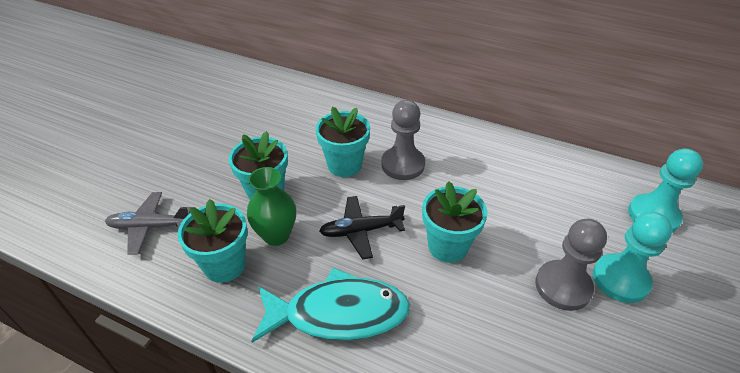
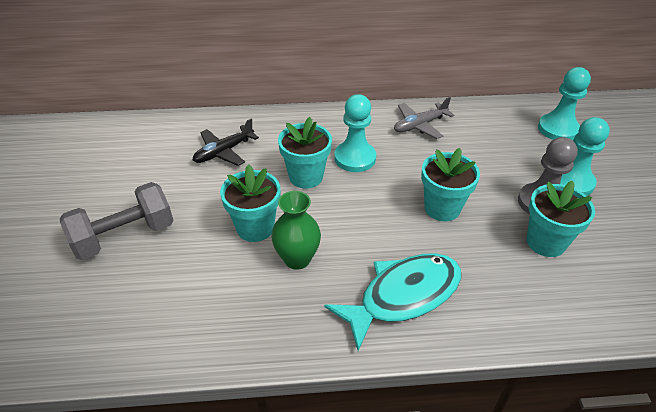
camera: 30 degrees left, 0 degrees up
grey plane [105,192,190,255] -> grey plane moved to [394,97,454,139]
turquoise flower pot [177,199,247,283] -> turquoise flower pot moved to [527,181,595,257]
black plane [319,196,405,259] -> black plane moved to [193,118,259,166]
grey pawn [381,100,425,180] -> turquoise pawn [334,94,376,172]
none -> grey dumbbell [60,182,174,260]

